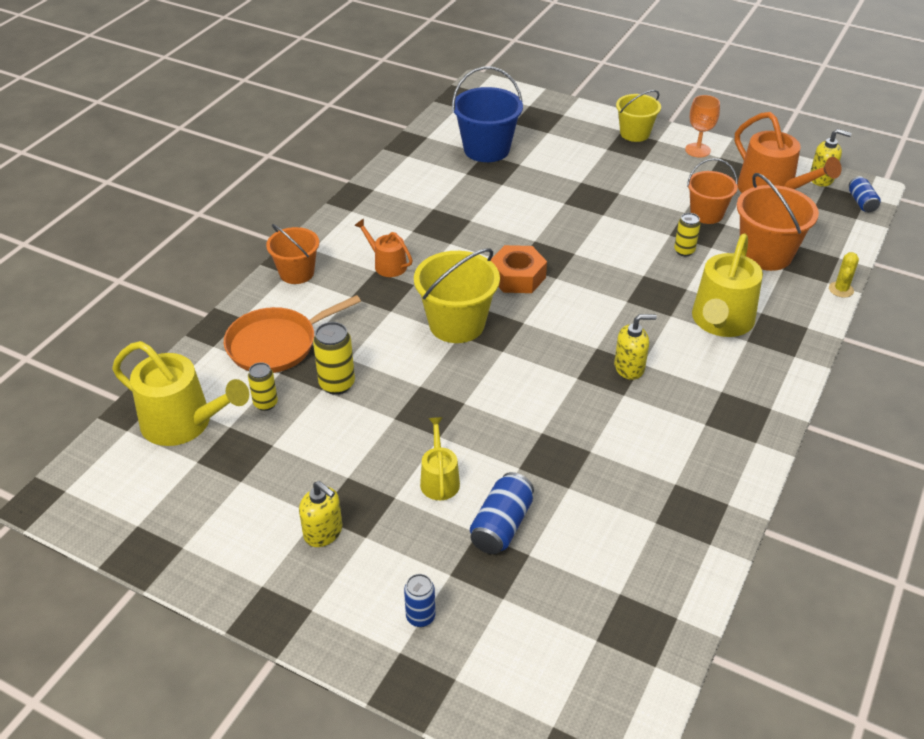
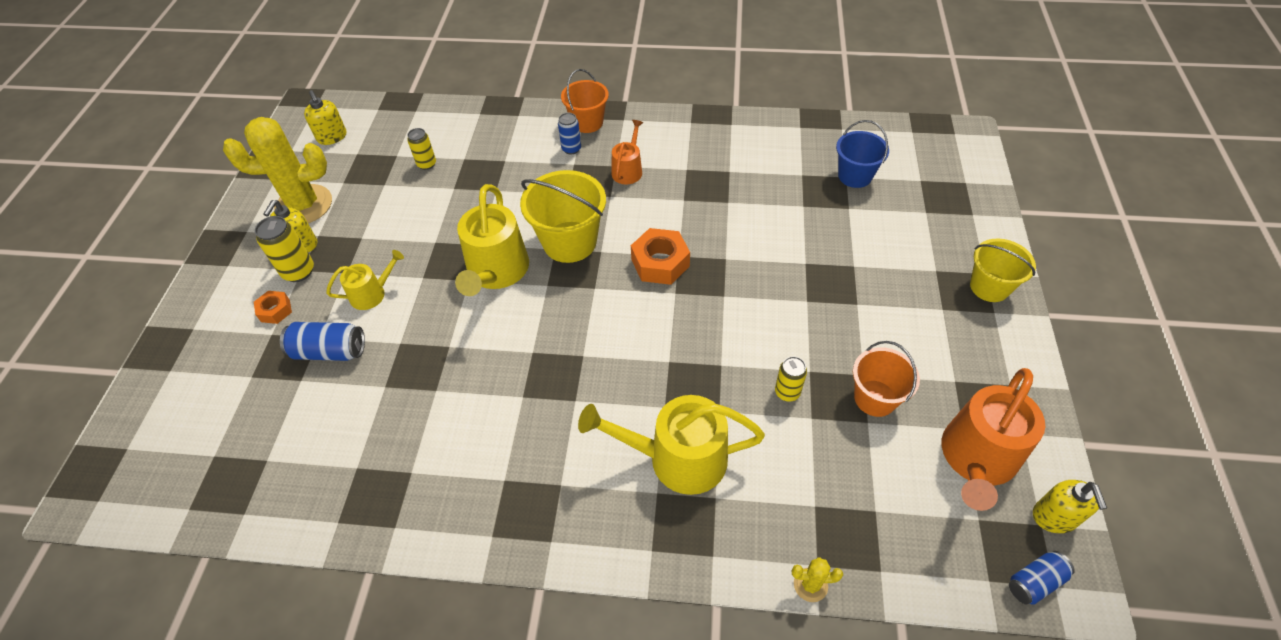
camera: 70 degrees right, 10 degrees up
yellow watering can [112,341,249,446] -> yellow watering can moved to [455,184,529,296]
orange pan [224,295,361,373] -> none
yellow can [313,322,355,395] -> yellow can moved to [255,216,314,282]
blue can [404,574,435,627] -> blue can moved to [558,113,581,155]
blue bucket [452,67,523,162] -> blue bucket [836,120,889,188], size x0.65
yellow soap dispenser [614,314,657,380] -> yellow soap dispenser moved to [304,90,346,145]
orange goblet [685,95,720,158] -> none
orange bucket [737,173,819,271] -> none
none -> yellow cactus [223,117,332,223]
none -> orange nut [254,291,292,324]

